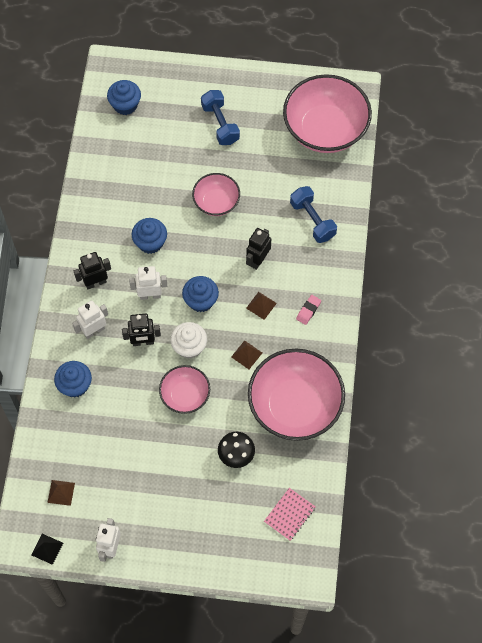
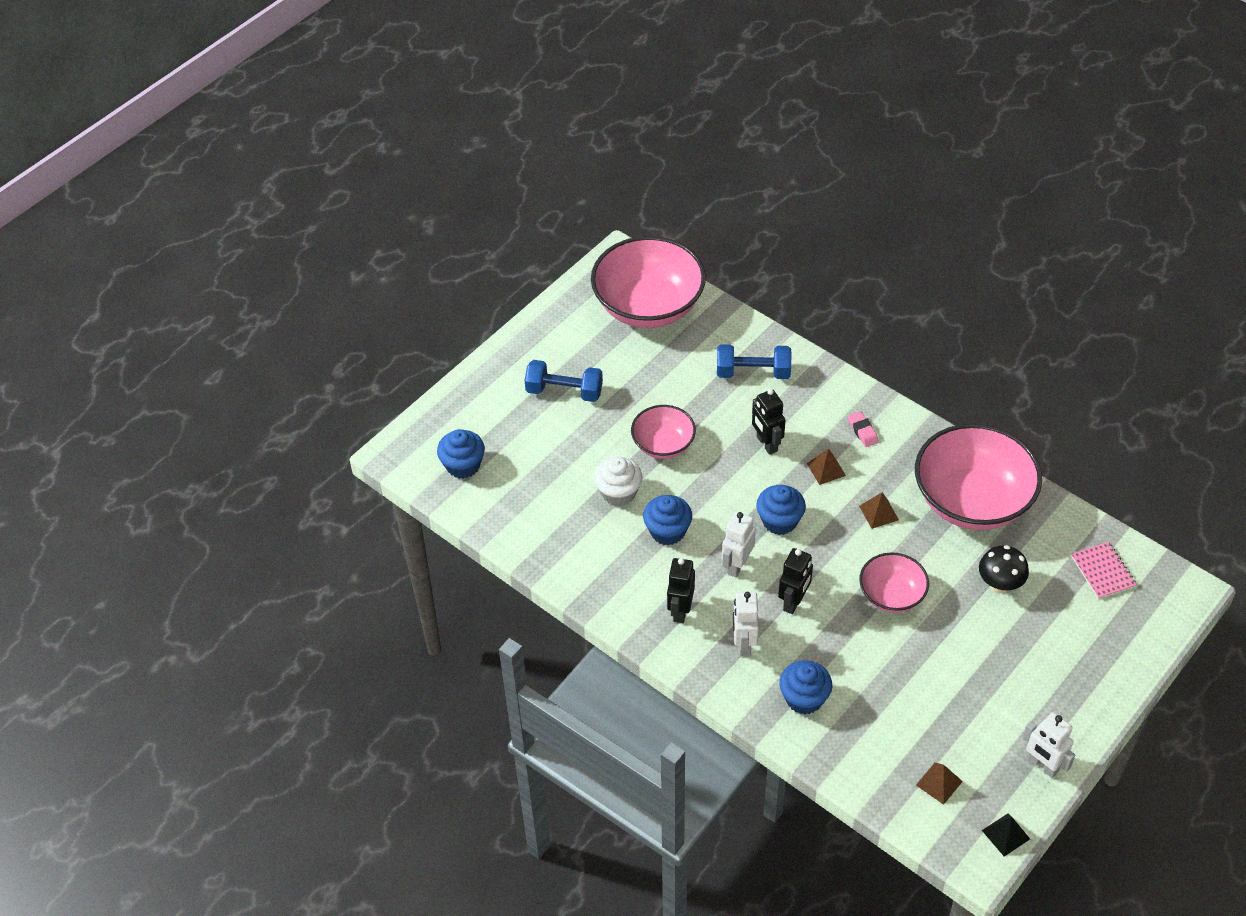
camera: 55 degrees left, 15 degrees down
white cupcake [170,322,207,358] -> white cupcake moved to [594,457,643,506]

